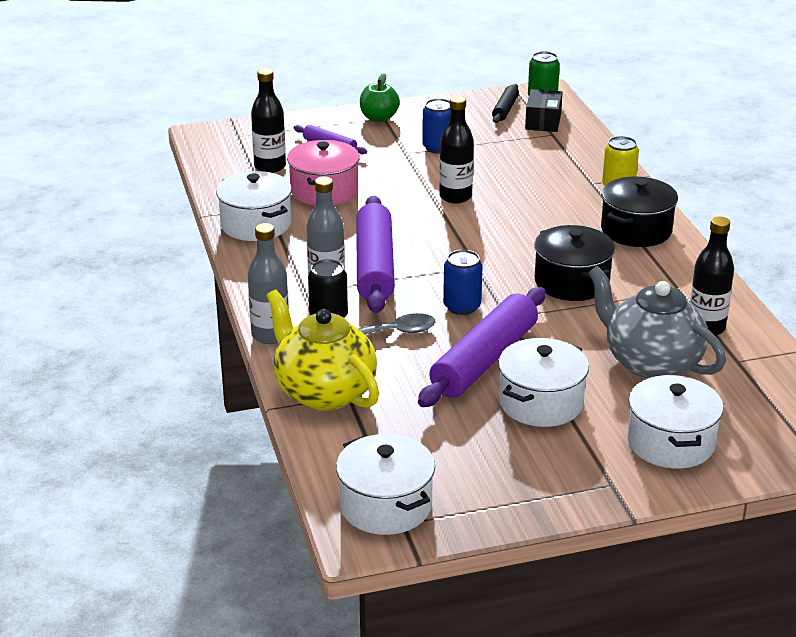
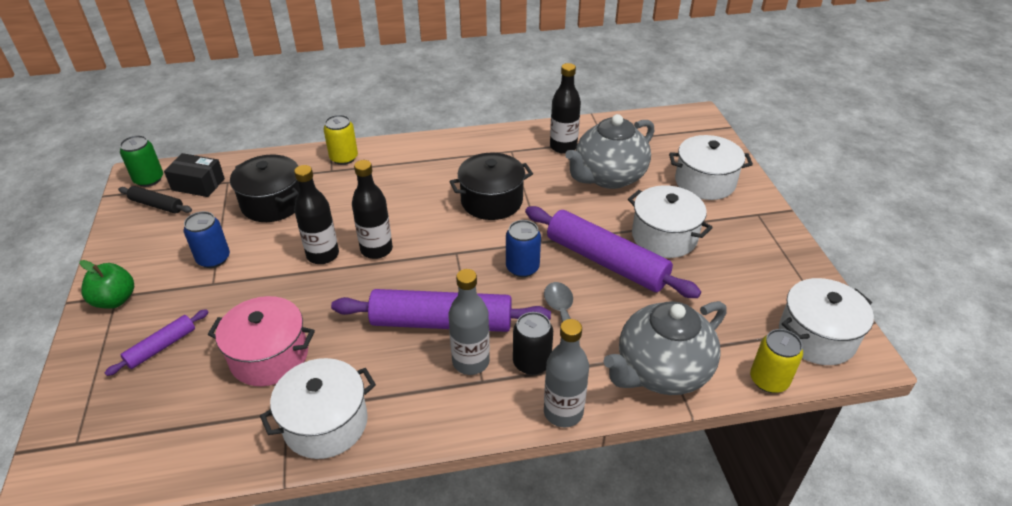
camera: 85 degrees left, 10 degrees up
black bottle [251,68,286,173] -> black bottle moved to [352,160,393,259]
yellow teapot [266,290,379,411] -> grey teapot [604,301,727,395]
black pot [601,177,678,247] -> black pot moved to [230,155,299,222]
none -> yellow can [750,329,803,393]

